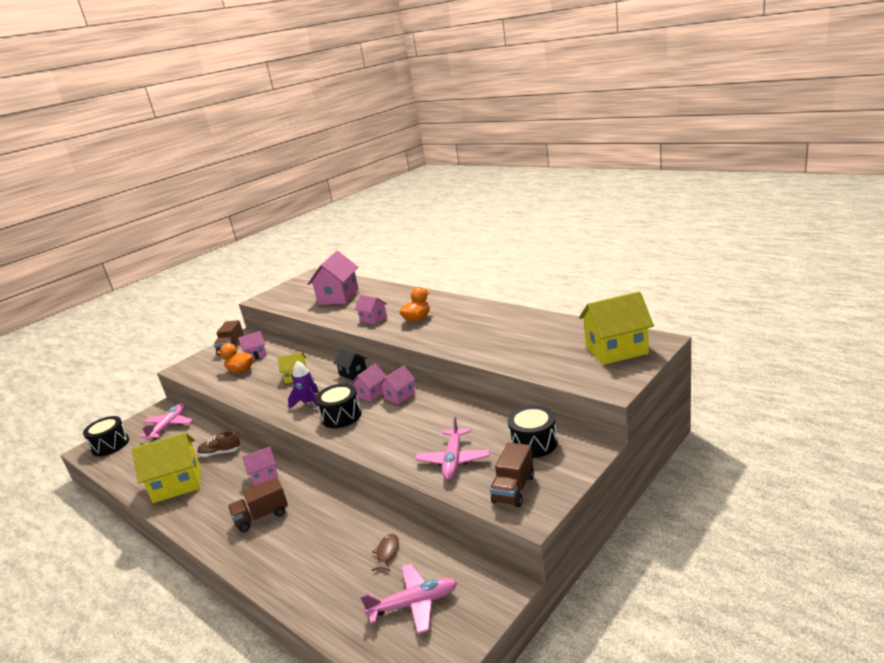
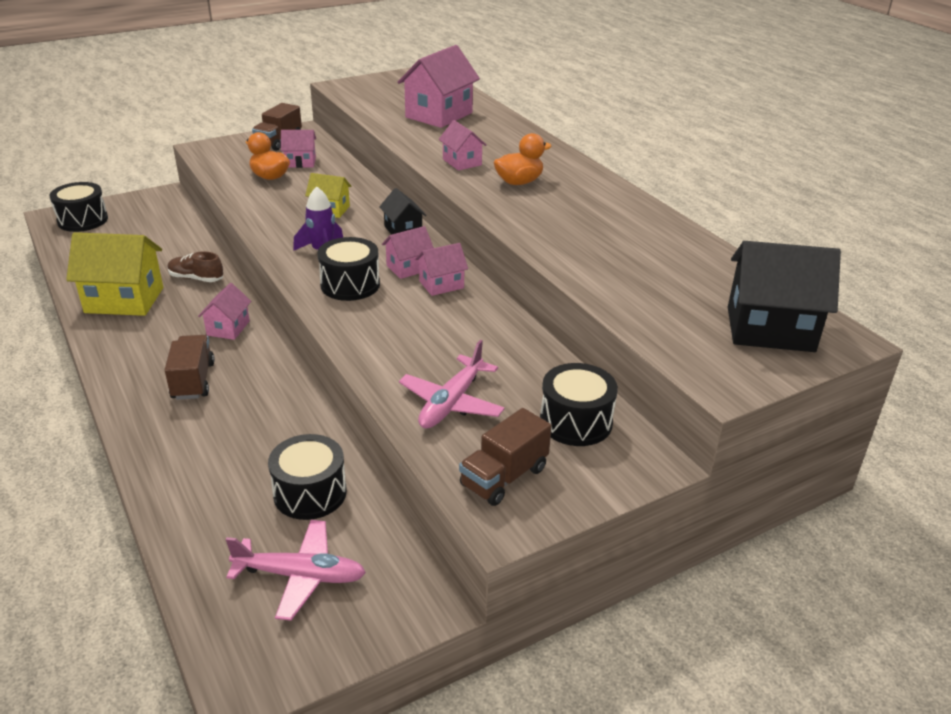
camera: 15 degrees right, 10 degrees up
pink plane [139,403,193,440] -> none
brown truck [228,477,288,532] -> brown truck turned 90 degrees clockwise [165,335,215,400]
pink house [242,447,278,486] -> pink house turned 75 degrees counterclockwise [198,283,251,340]
brown fish [371,534,399,571] -> black drum [268,434,347,520]
yellow house [579,291,654,365] -> black house [728,241,841,352]

